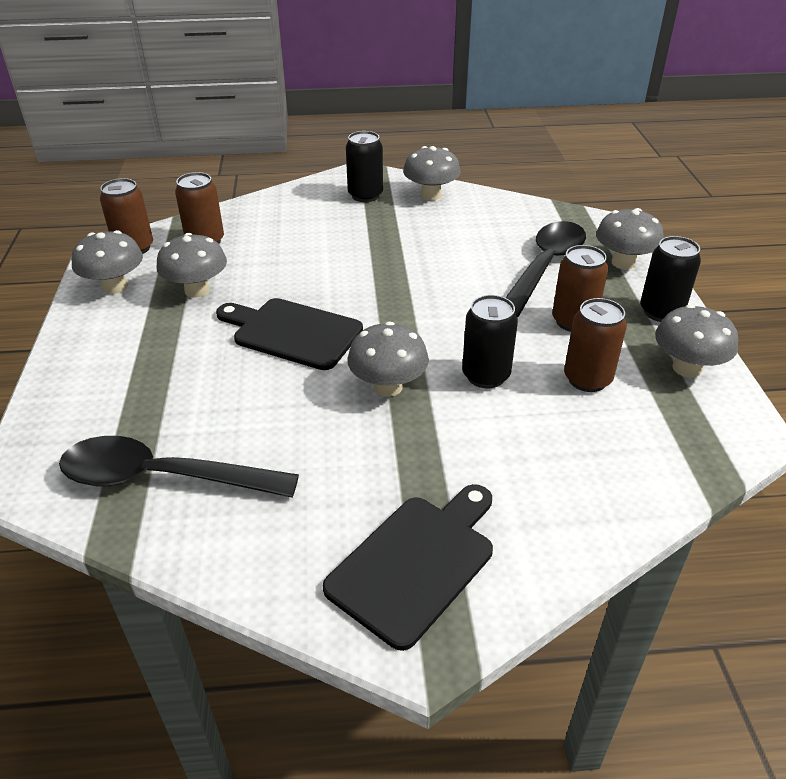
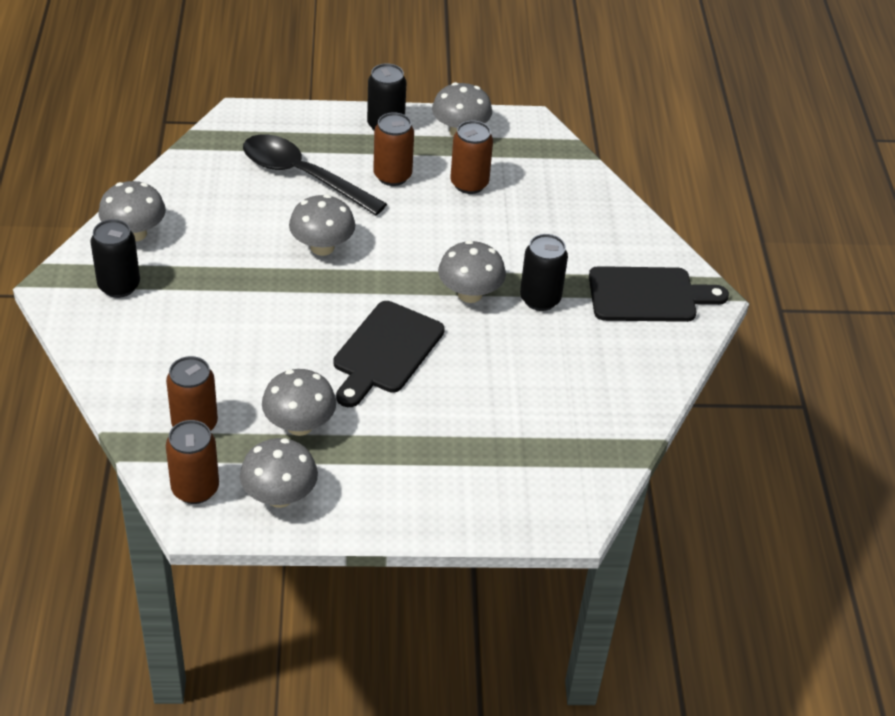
camera: 90 degrees left, 5 degrees up
black spoon [59,436,299,498] -> none
black cutting board [323,484,493,651] -> black cutting board turned 135 degrees clockwise [589,266,729,322]
black can [462,295,518,389] -> black can moved to [520,234,568,311]
grey mushroom [596,208,664,270] -> grey mushroom moved to [289,195,355,256]

